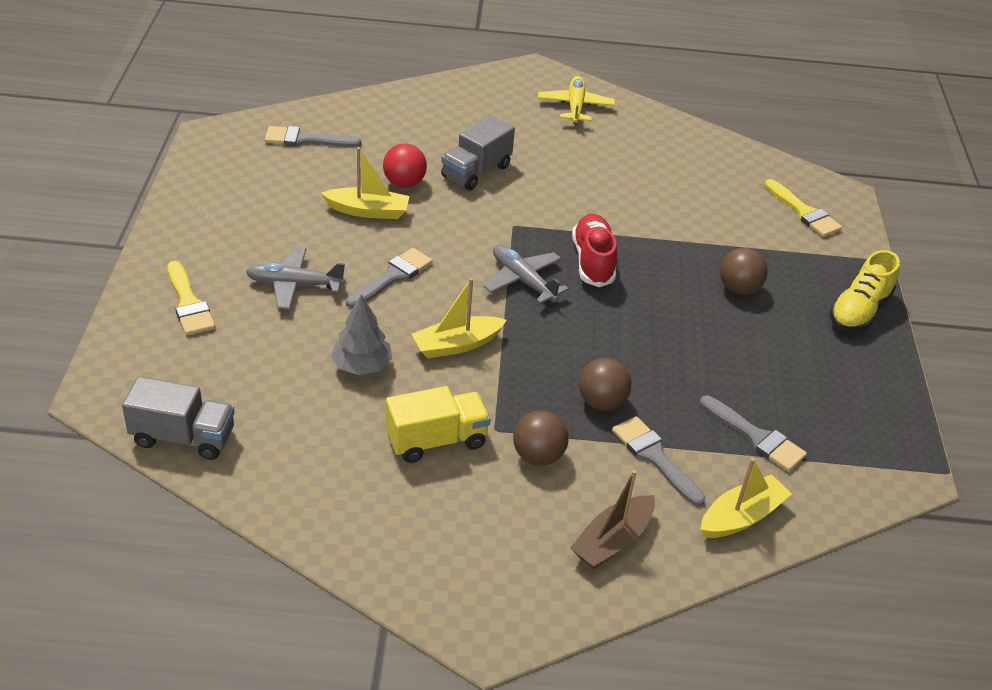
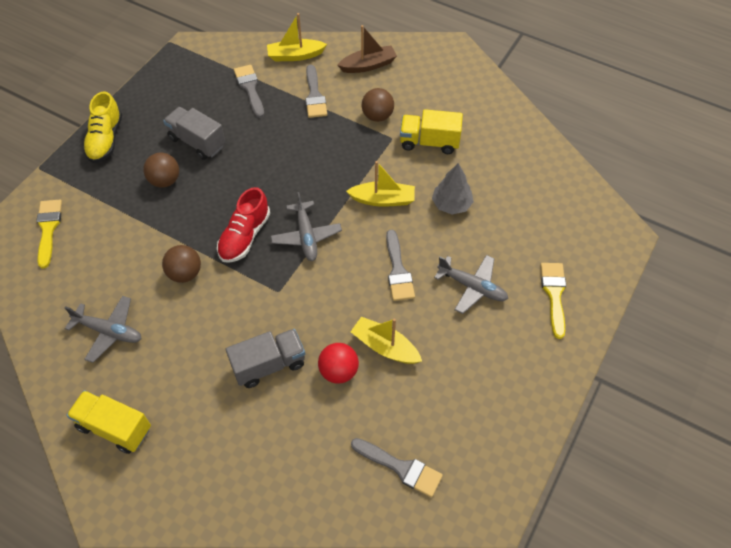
camera: 150 degrees left, 15 degrees up
grey truck [122,376,235,460] -> grey truck moved to [163,107,225,160]
grey brush [346,248,433,308] -> grey brush turned 75 degrees counterclockwise [386,230,415,301]
yellow plane [538,76,615,124] -> yellow truck [66,390,151,454]
brown ball [579,358,632,411] -> brown ball moved to [162,245,201,283]
yellow shoe [830,250,900,332] -> yellow shoe turned 120 degrees clockwise [83,91,122,163]
none -> grey plane [64,296,142,363]

